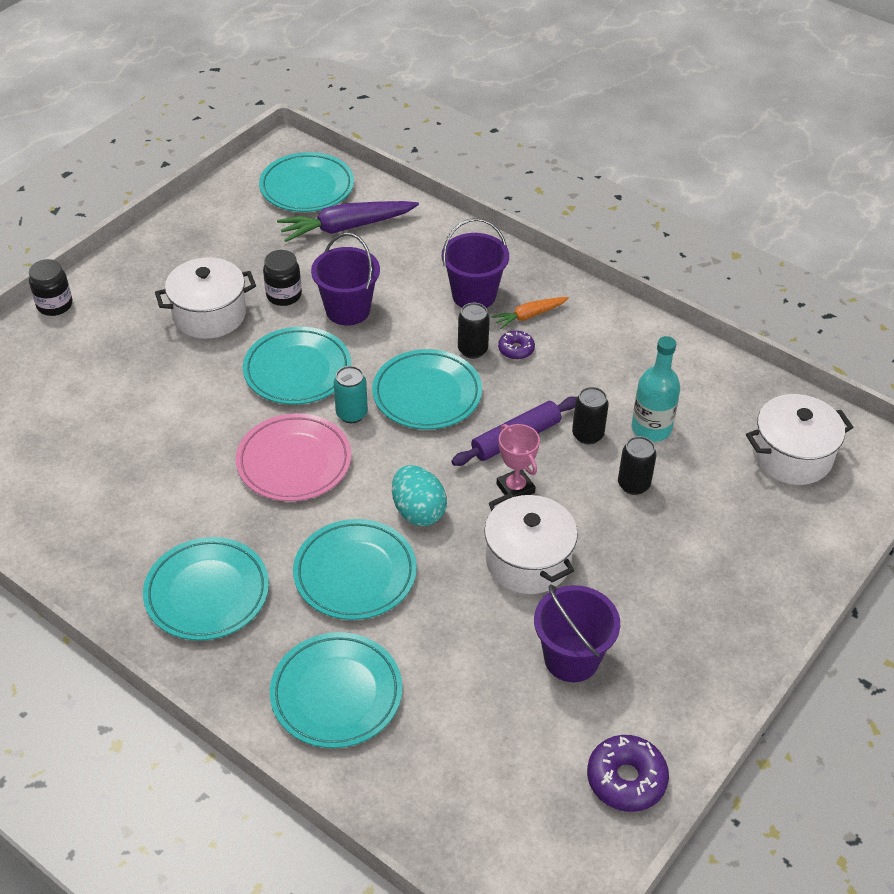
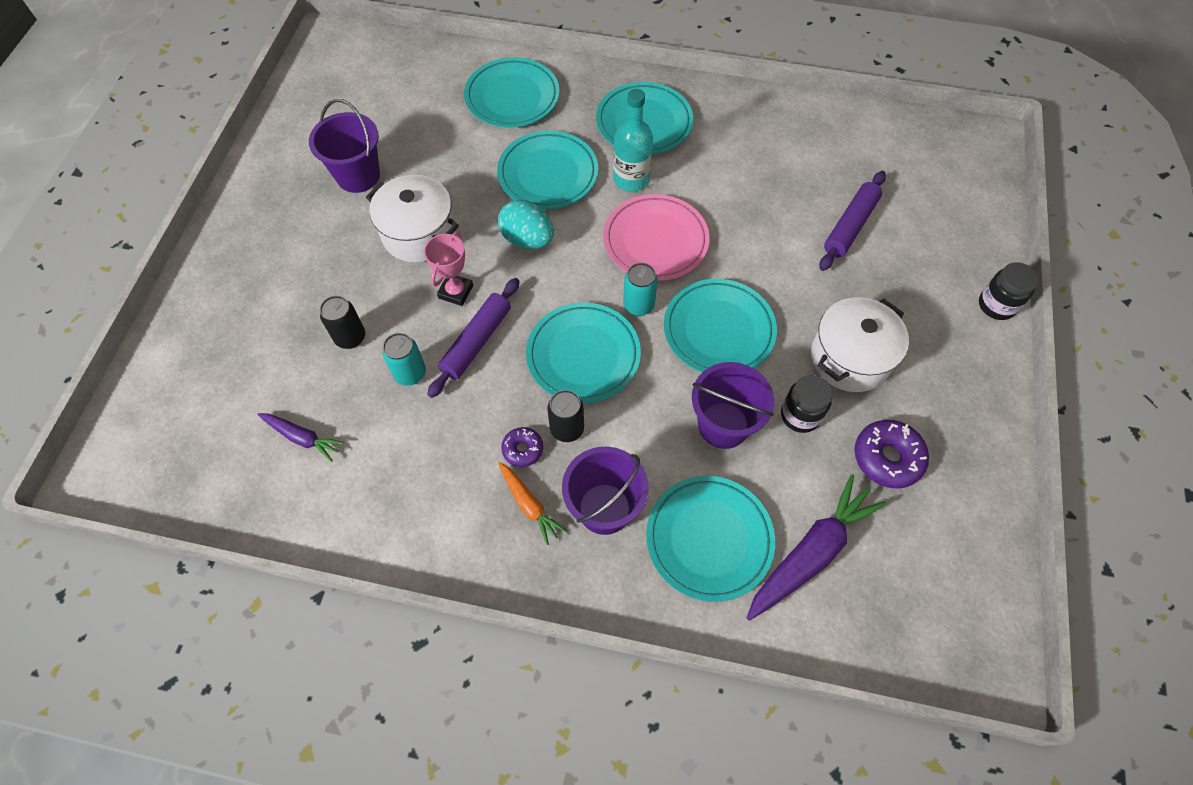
camera: 155 degrees right, 15 degrees up
turquoise plate [259,152,354,212] -> turquoise plate moved to [646,476,775,602]
orange carrot [491,297,569,329] -> orange carrot turned 105 degrees clockwise [498,462,567,545]
pink trophy [496,424,540,497] -> pink trophy turned 75 degrees clockwise [424,232,473,306]
black can [572,387,609,445] -> turquoise can [382,333,426,386]
purple donut [587,735,669,812] -> purple donut moved to [855,420,929,489]
turquoise bottle [632,336,680,442] -> turquoise bottle moved to [613,89,653,192]
white pot [746,394,853,485] -> none
none -> purple carrot [257,413,344,462]
none -> purple rolling pin [819,171,886,271]

